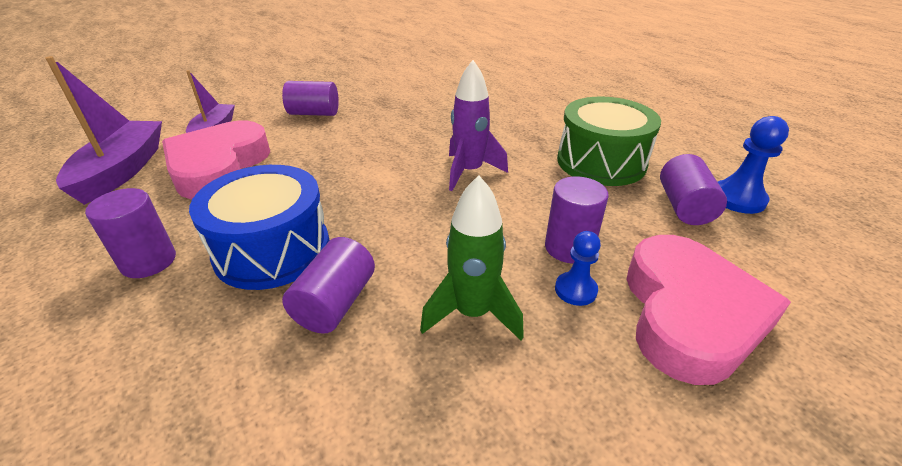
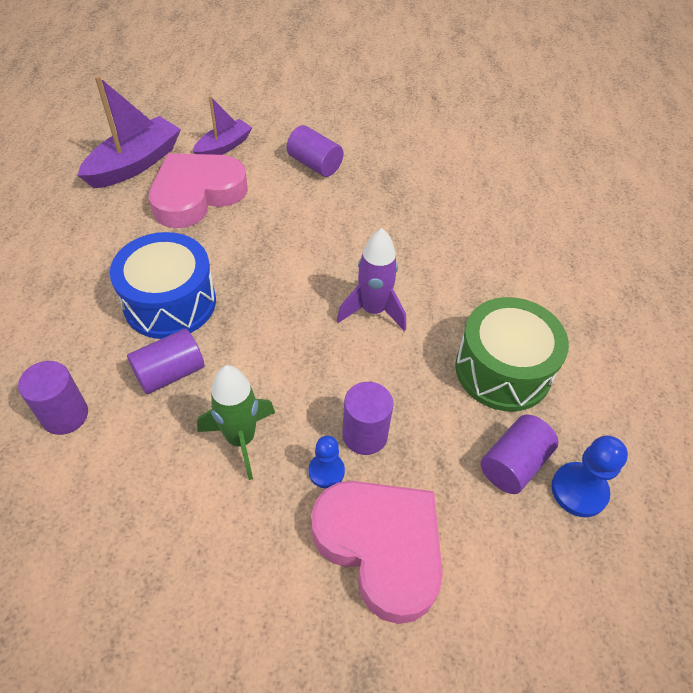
camera: 35 degrees right, 15 degrees up
purple cylinder [85,188,176,278] -> purple cylinder moved to [18,361,88,435]
pink heart [626,235,791,385] -> pink heart turned 90 degrees counterclockwise [311,481,443,624]

